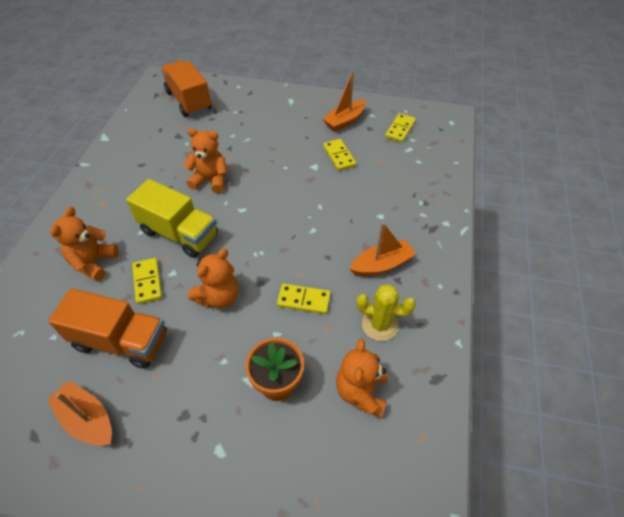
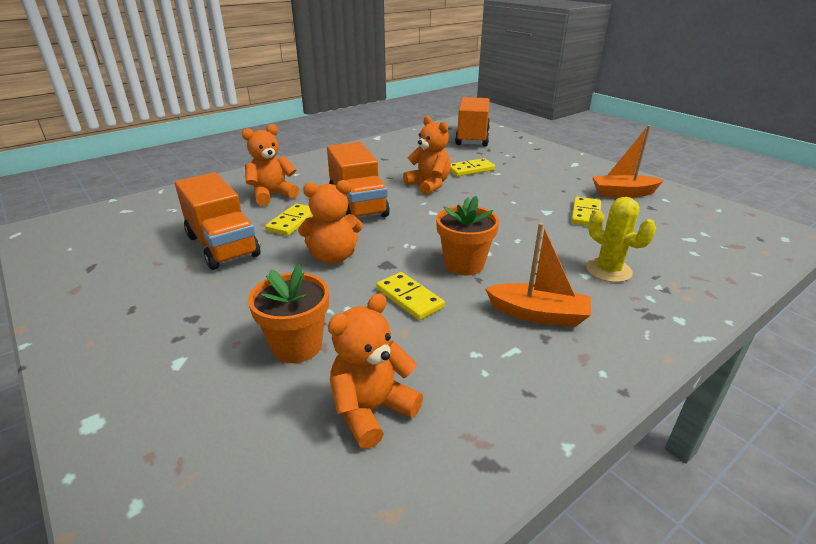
camera: 40 degrees right, 20 degrees down
orange boat [47,381,112,446] -> none
yellow truck [126,179,218,258] -> orange truck [327,142,390,219]
yellow cactus [356,284,416,341] -> yellow cactus moved to [586,197,656,282]
yellow domino [385,113,416,142] -> yellow domino moved to [450,158,495,176]
none -> orange flower pot [436,196,499,275]

